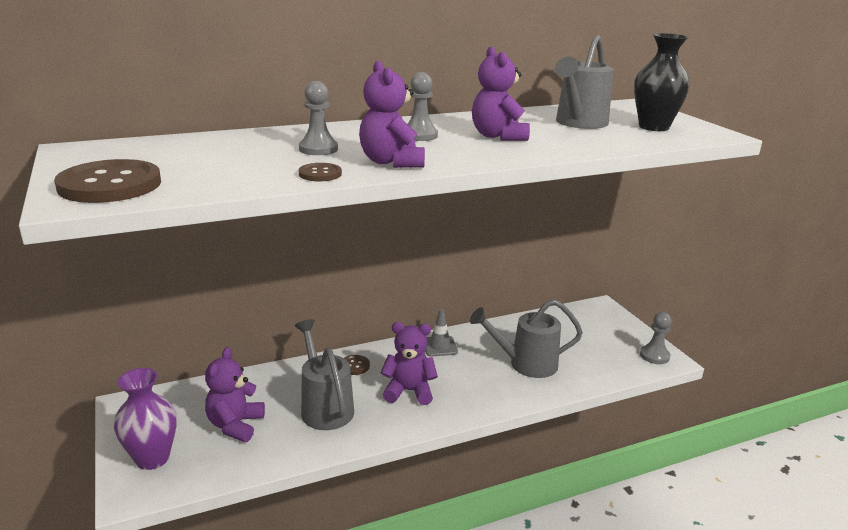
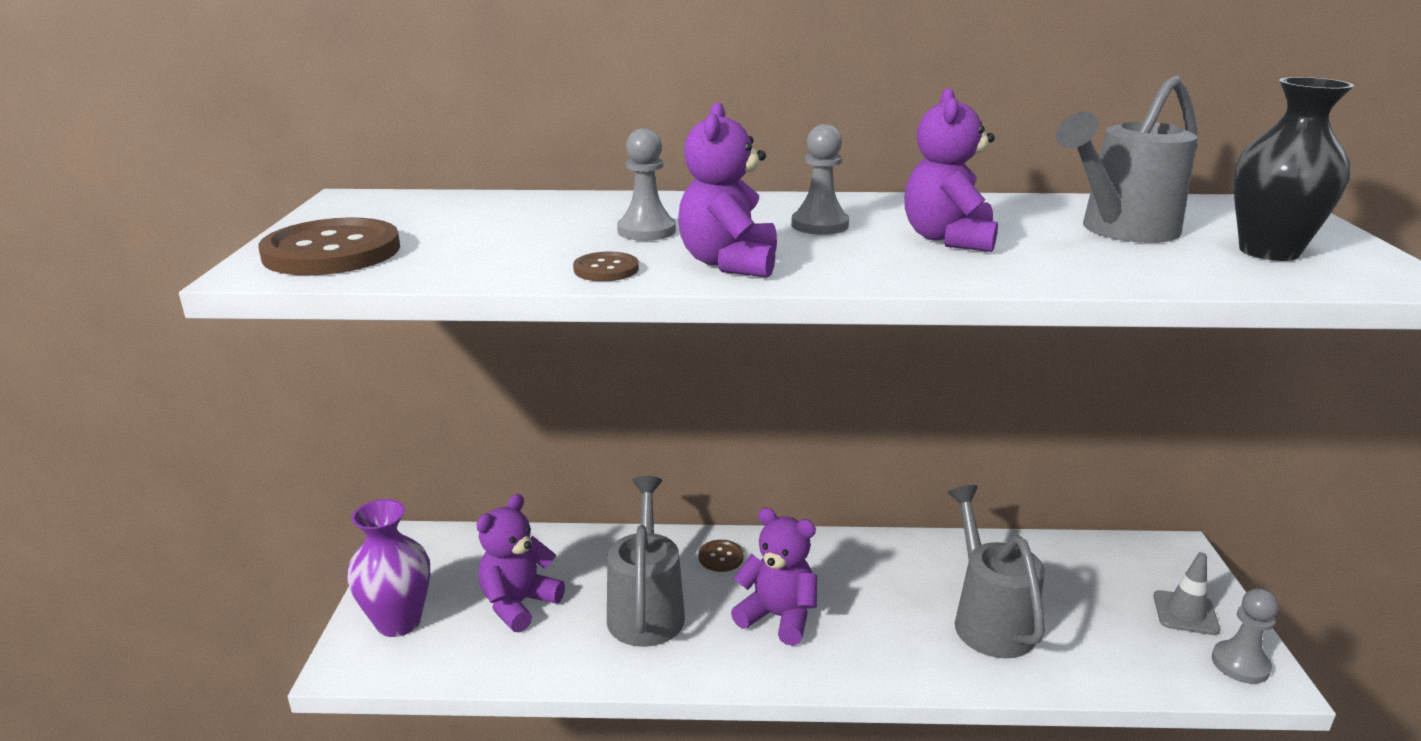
camera: 25 degrees right, 0 degrees up
grey traffic cone [425,309,458,357] -> grey traffic cone moved to [1153,552,1220,635]
grey watering can [470,299,583,378] -> grey watering can turned 60 degrees clockwise [947,485,1045,658]

